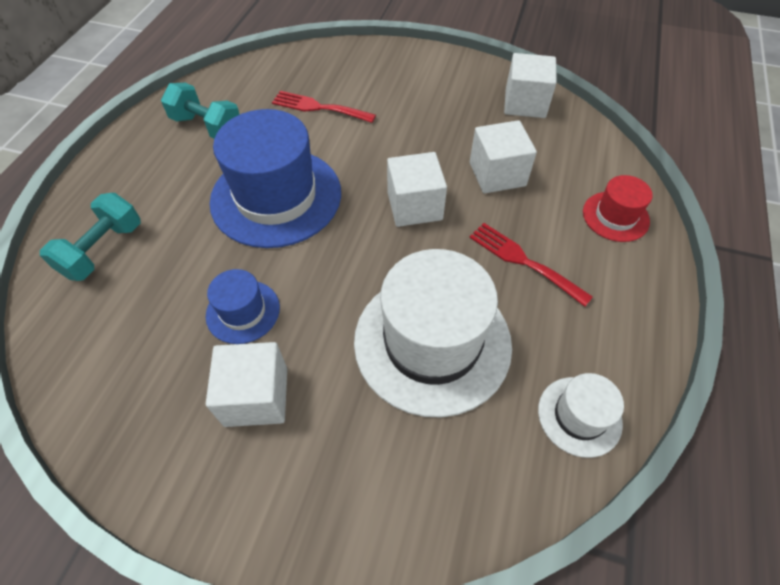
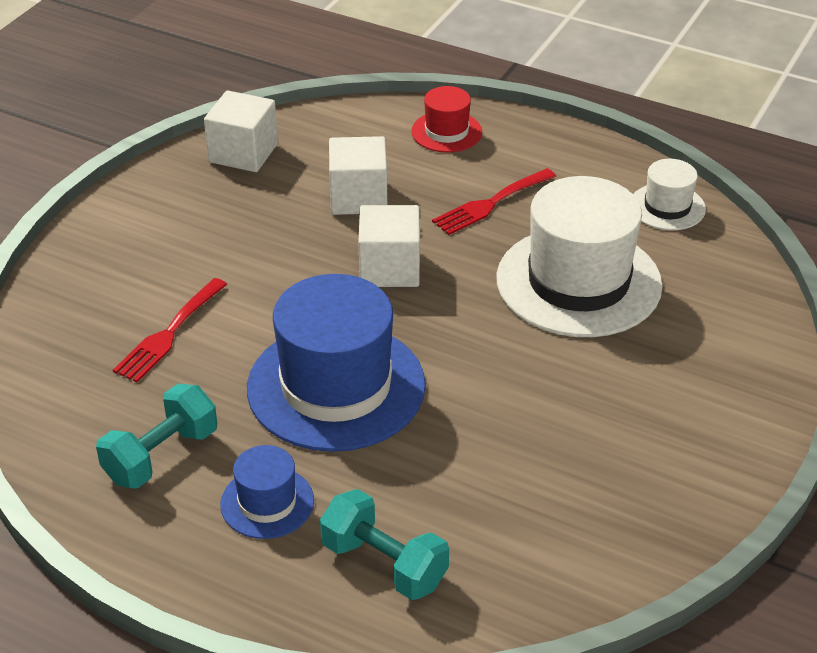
camera: 80 degrees left, 15 degrees down
blue hat [206,269,280,344] -> blue hat moved to [220,445,314,539]
white cube [206,342,287,427] -> none

